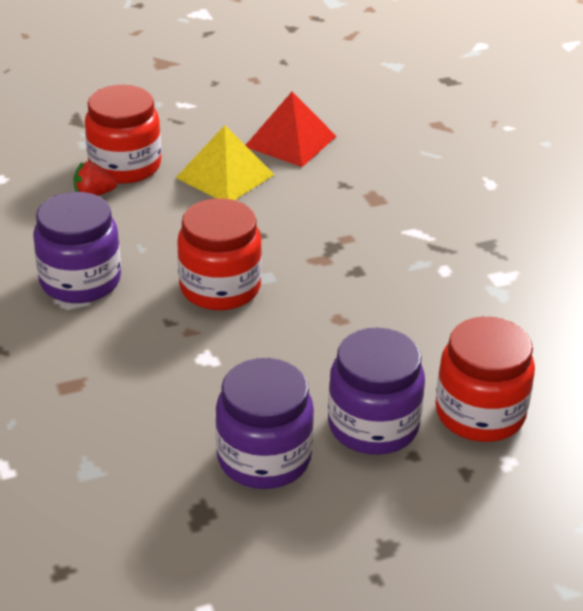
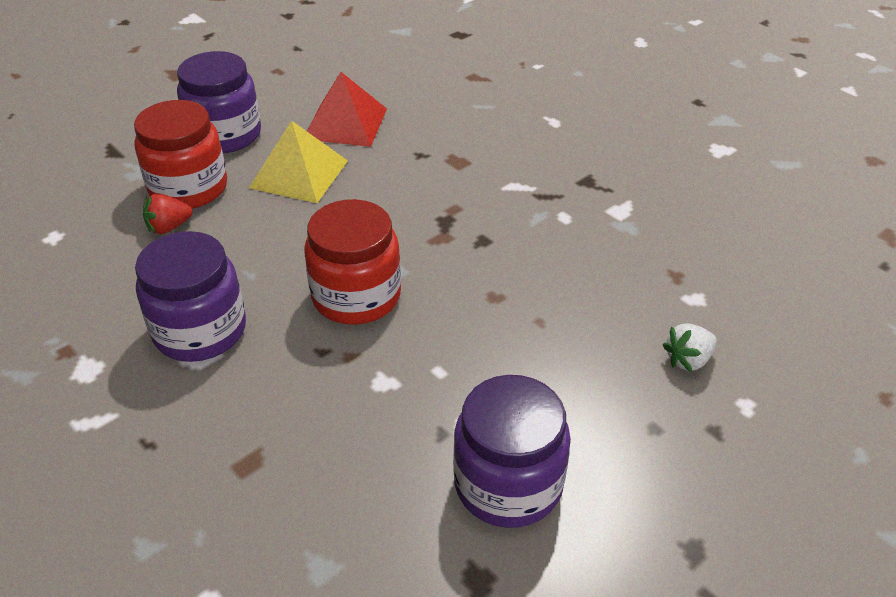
camera: 20 degrees left, 5 degrees up
purple jar [328,328,425,455] -> purple jar moved to [177,51,261,153]
red jar [435,317,535,442] -> white strawberry [663,323,717,372]

